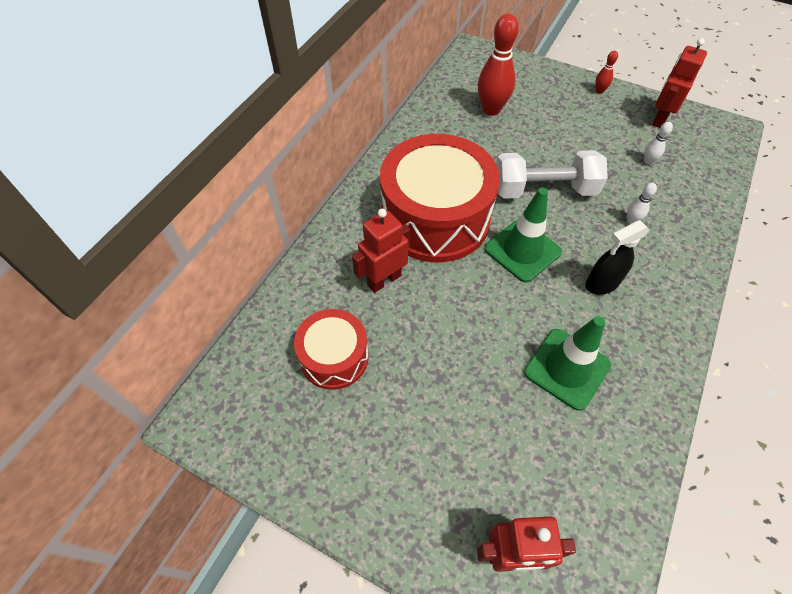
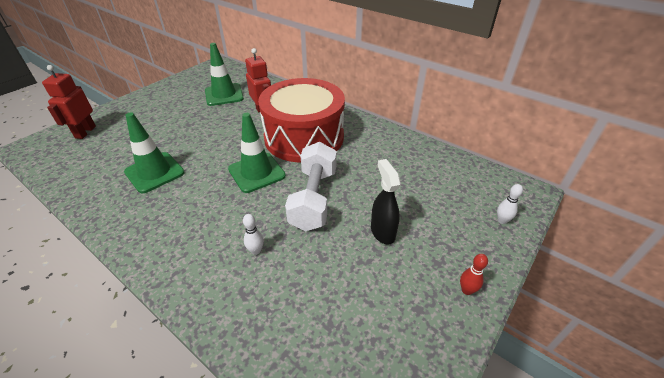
camera: 100 degrees right, 15 degrees down
red drum [294,309,369,390] -> green traffic cone [205,43,244,106]
red bowling pin [478,13,519,116] -> none
black spray bottle [585,220,650,295] -> black spray bottle moved to [371,159,401,245]
white bowling pin [644,122,673,164] -> white bowling pin moved to [497,184,523,224]
red robot [652,38,707,128] -> none

